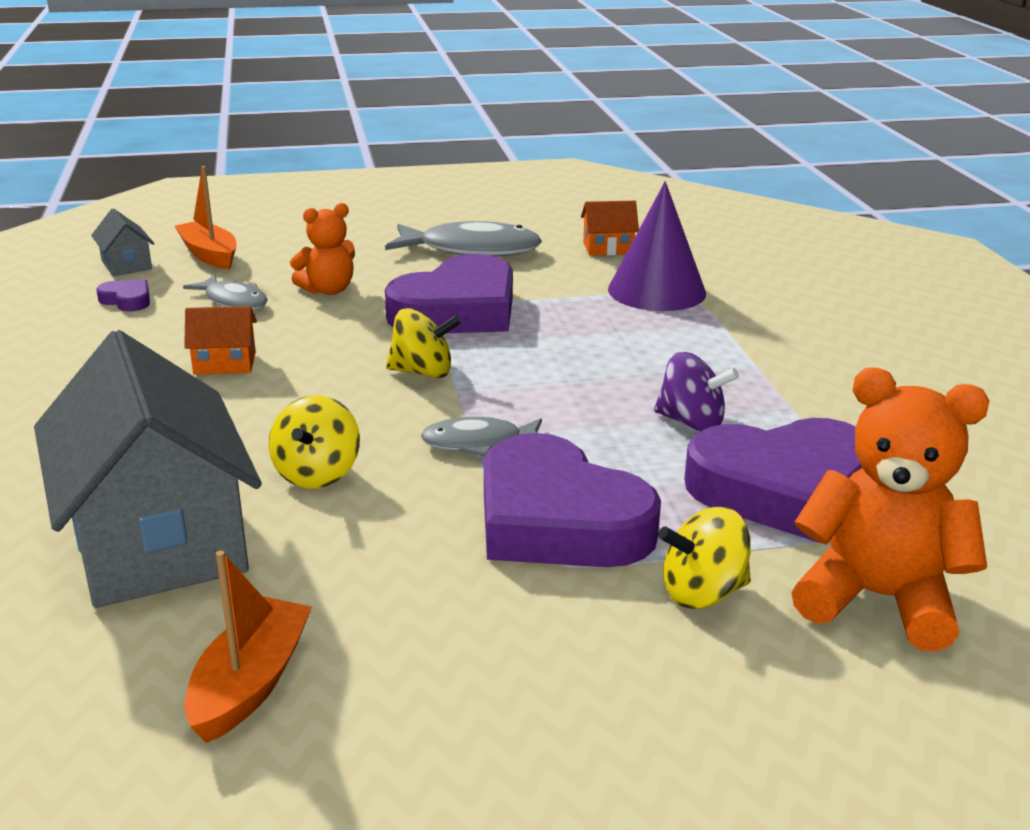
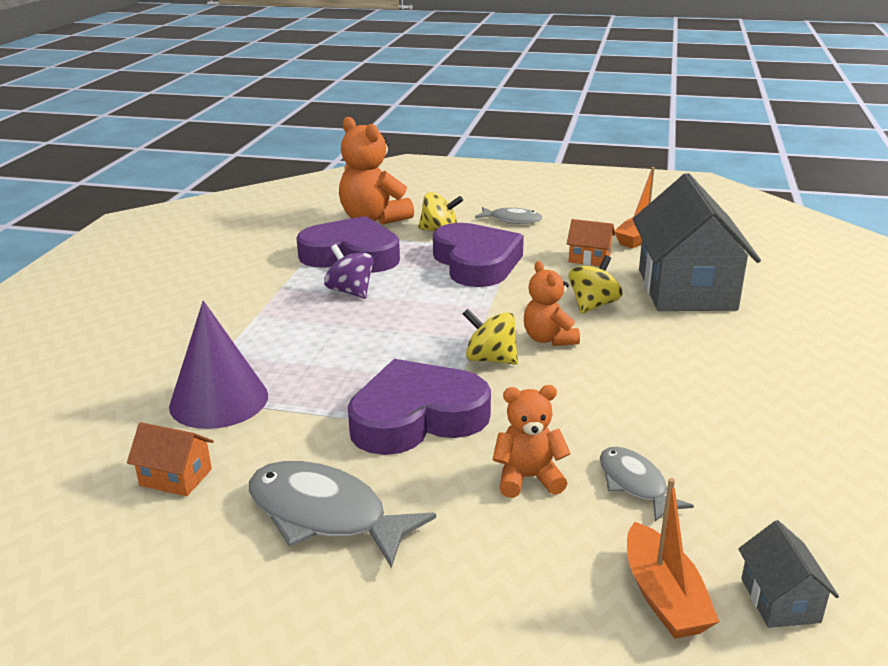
camera: 155 degrees left, 0 degrees up
purple heart [96,279,150,311] -> none
orange house [184,306,257,375] -> orange house moved to [567,219,615,266]
grey fish [421,417,542,457] -> grey fish moved to [475,207,542,224]
none -> orange teddy bear [524,261,580,346]

